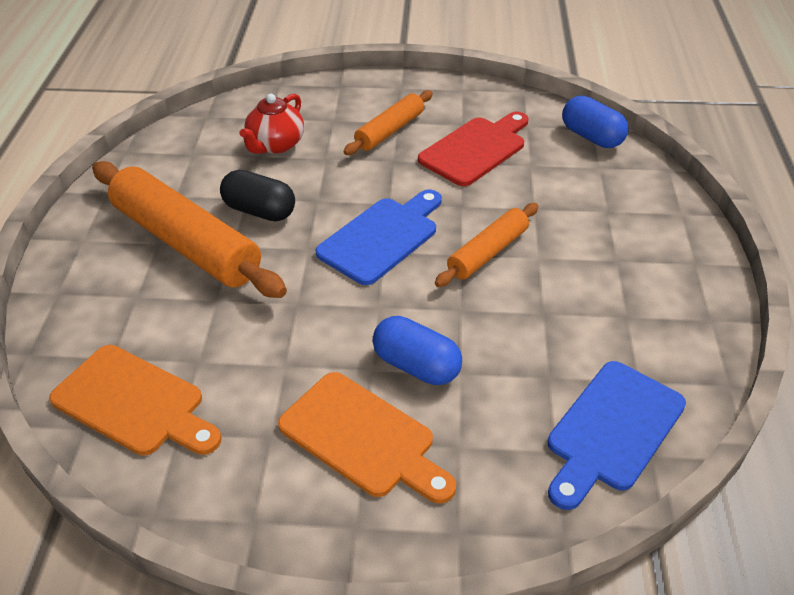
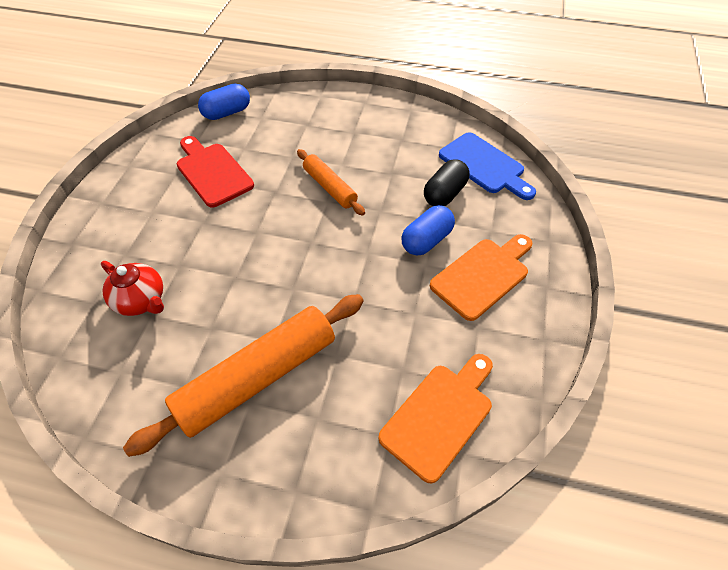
camera: 80 degrees left, 10 degrees up
black capsule [220,170,295,222] -> black capsule moved to [424,159,470,206]
blue cutting board [316,190,442,285] -> none
orange rolling pin [343,90,433,155] -> none

